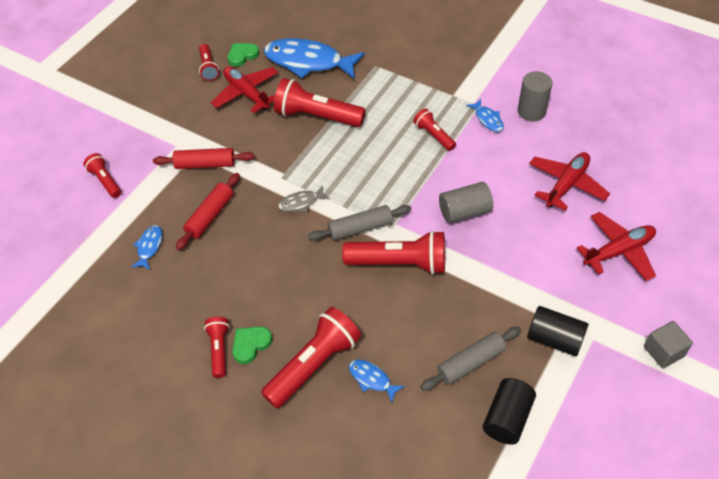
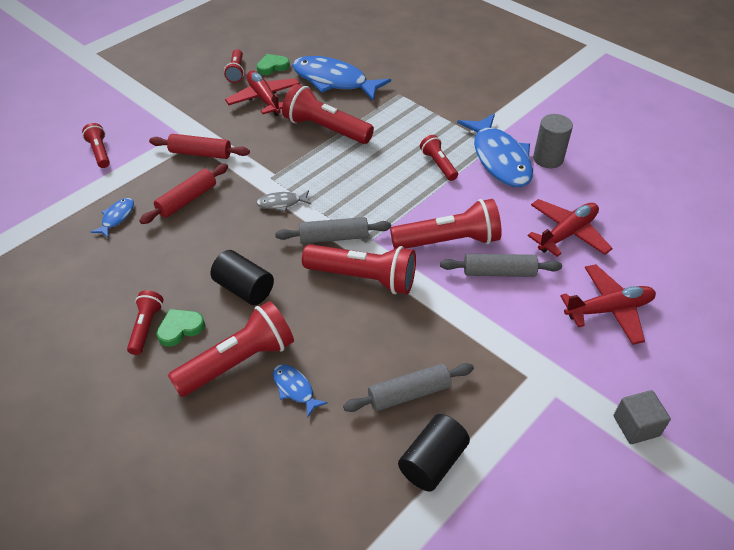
camera: 10 degrees right, 5 degrees down
grey cylinder [439,182,493,224] -> red flashlight [390,199,502,249]
blue fish [466,99,504,132] -> blue fish [457,113,533,187], size x2.24
black cylinder [527,306,588,356] -> black cylinder moved to [211,250,274,305]
none -> grey rolling pin [440,254,562,277]

